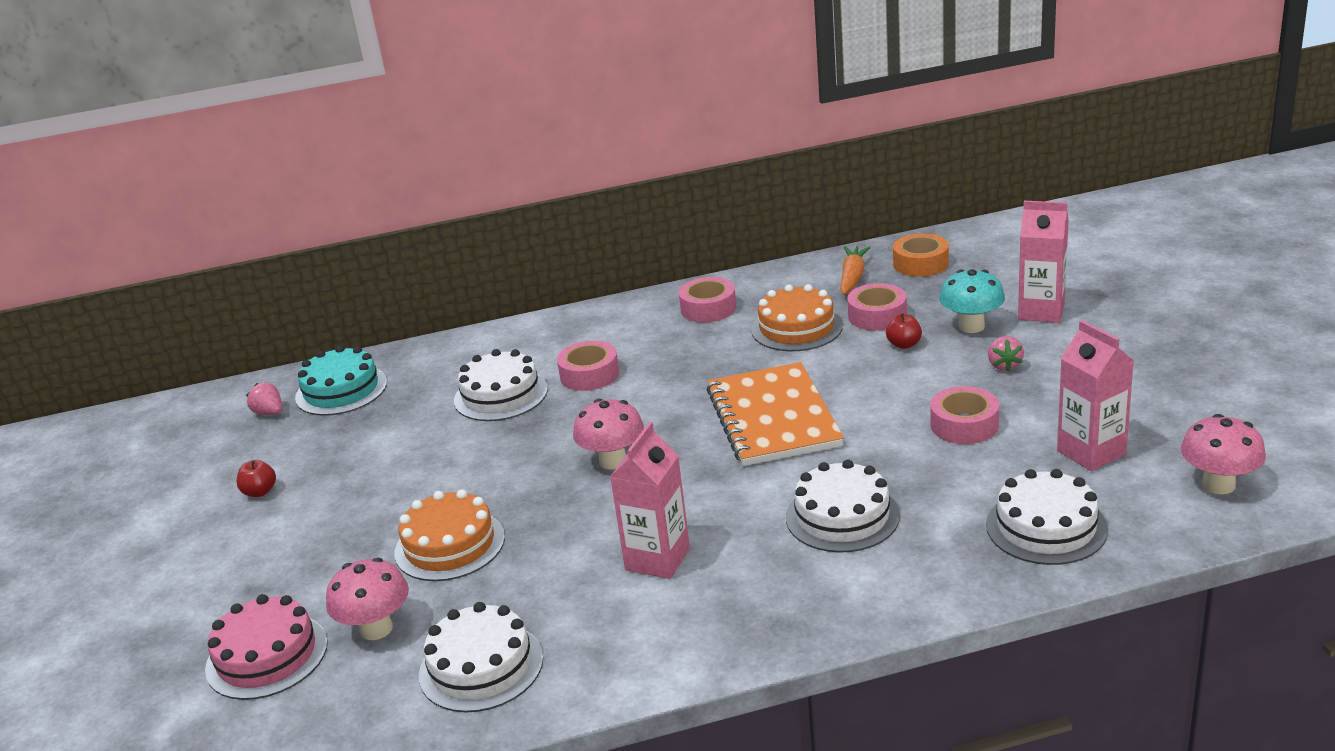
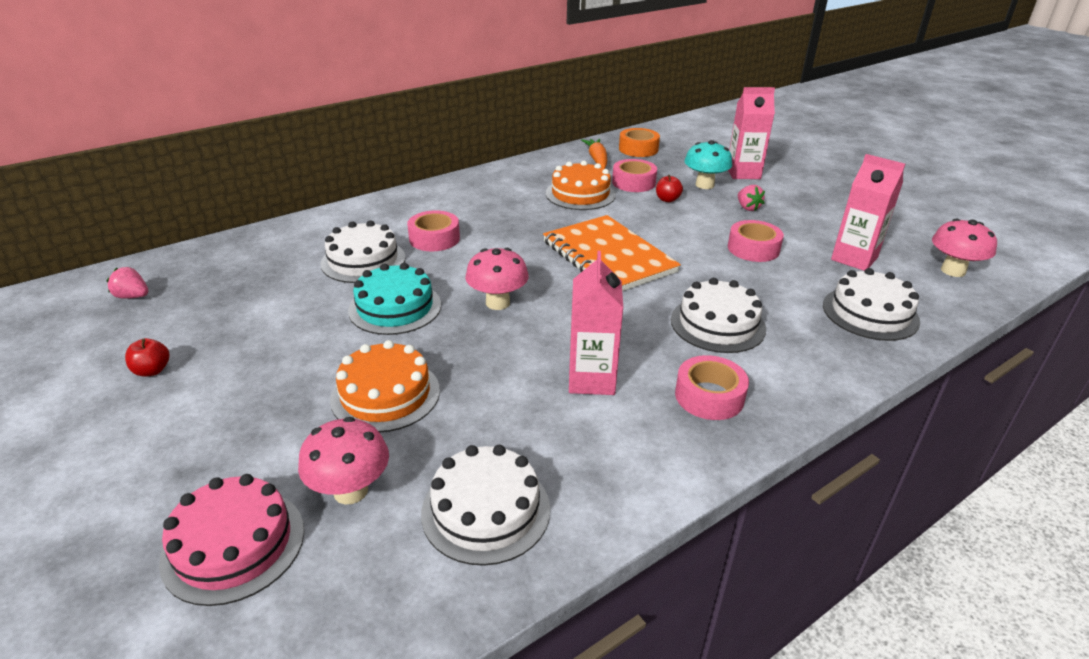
camera: 25 degrees left, 5 degrees up
turquoise cake [295,345,387,416] -> turquoise cake moved to [348,263,441,335]
pink tape [679,277,736,322] -> pink tape moved to [675,355,749,420]

